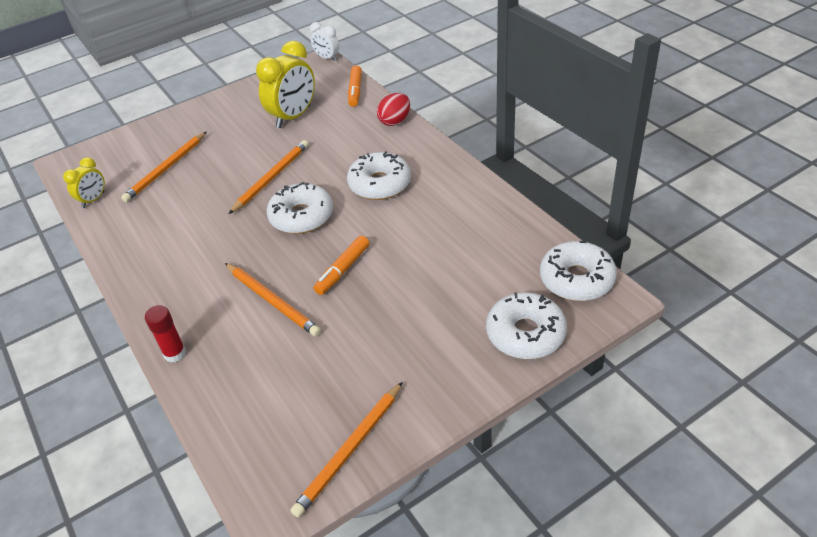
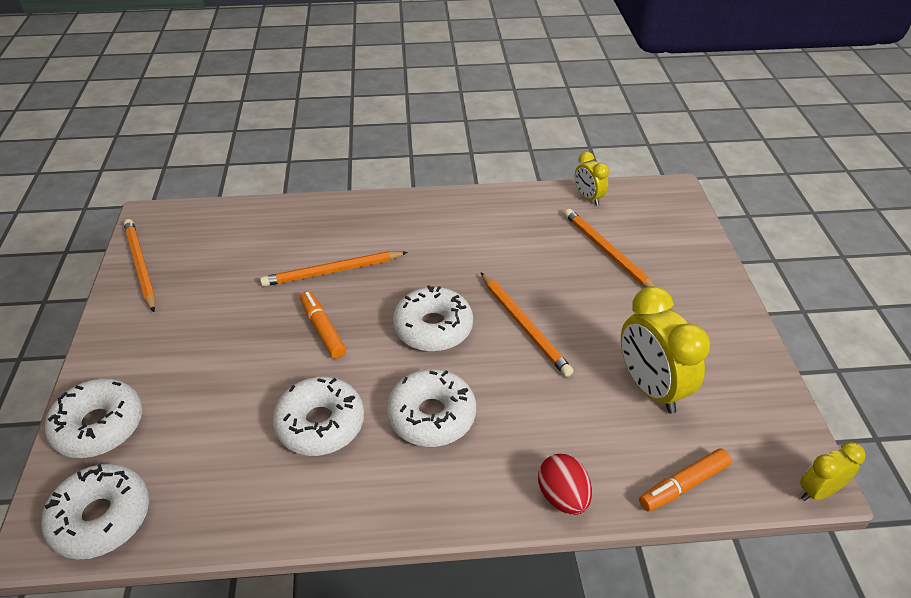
camera: 115 degrees right, 0 degrees up
red glue stick [145,305,186,362] -> none
white clock [310,22,339,61] -> yellow clock [800,442,865,501]
orange marker [348,66,362,107] -> orange marker turned 60 degrees counterclockwise [639,448,732,511]
none -> white donut [273,376,364,456]

